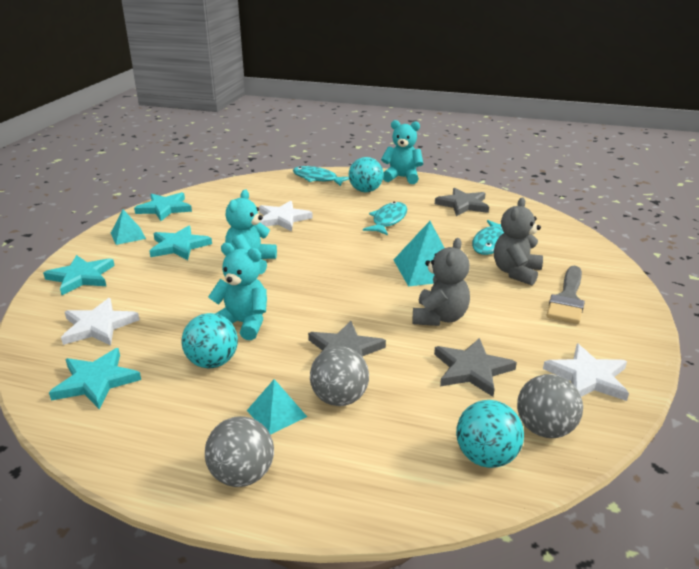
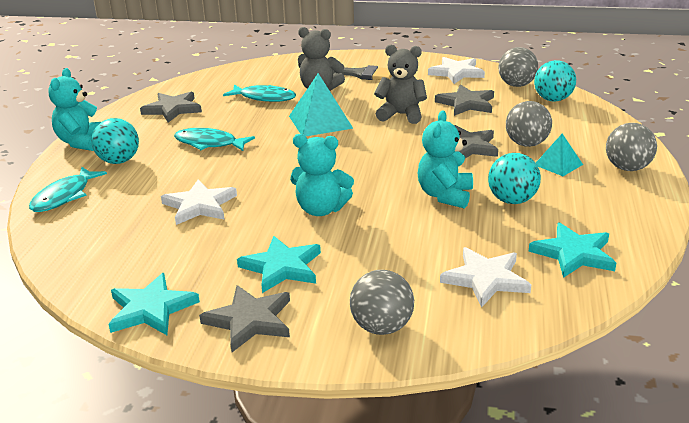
camera: 95 degrees left, 0 degrees up
turquoise star [43,255,115,295] -> grey ball [350,270,414,335]
turquoise pyramid [111,209,146,245] -> grey star [199,285,290,352]

